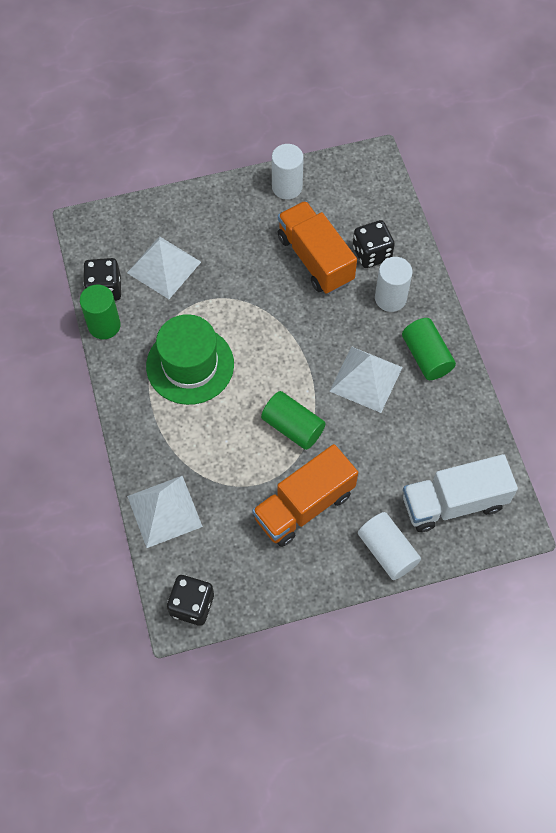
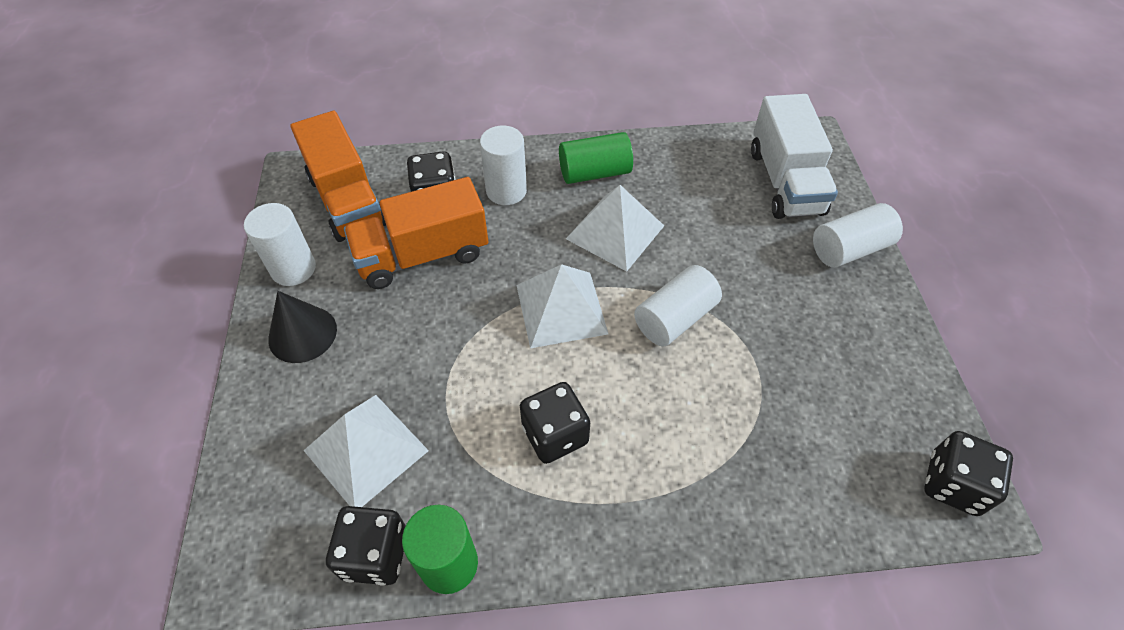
camera: 80 degrees left, 10 degrees down
white pyramid [127,476,203,548] -> white pyramid moved to [516,264,608,349]
green hat [146,314,234,405] -> black dice [520,382,590,464]
orange truck [252,444,358,547] -> orange truck moved to [291,111,386,242]
green cylinder [261,391,326,450] -> white cylinder [634,265,722,346]
none -> black cone [268,291,337,363]

